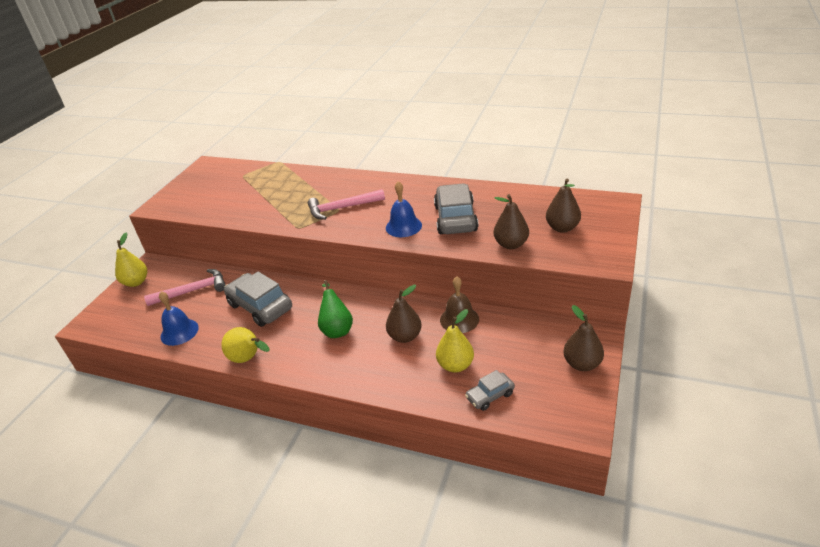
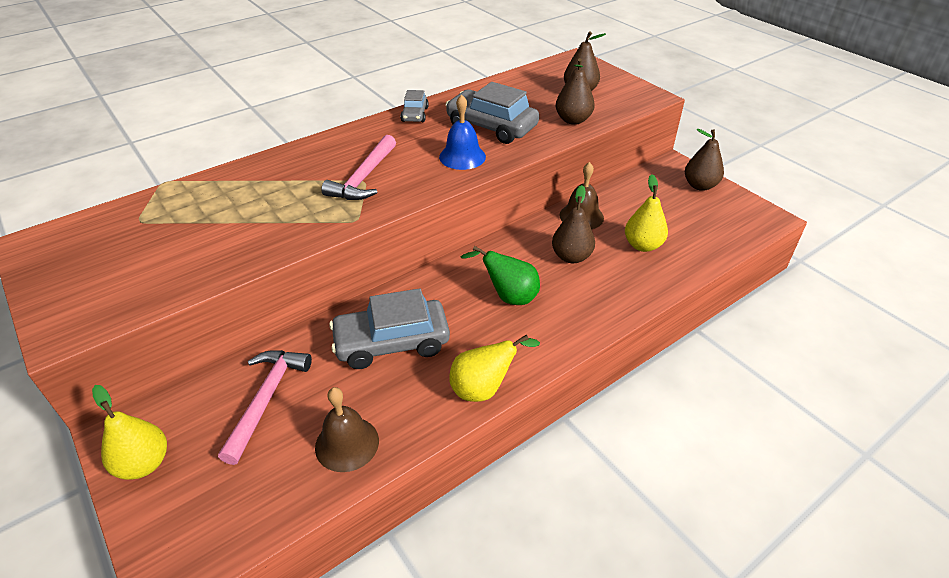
camera: 60 degrees left, 5 degrees up
blue bell [159,291,199,346] -> brown bell [315,387,379,472]
grey car [465,370,515,411] -> grey car moved to [400,90,429,122]

